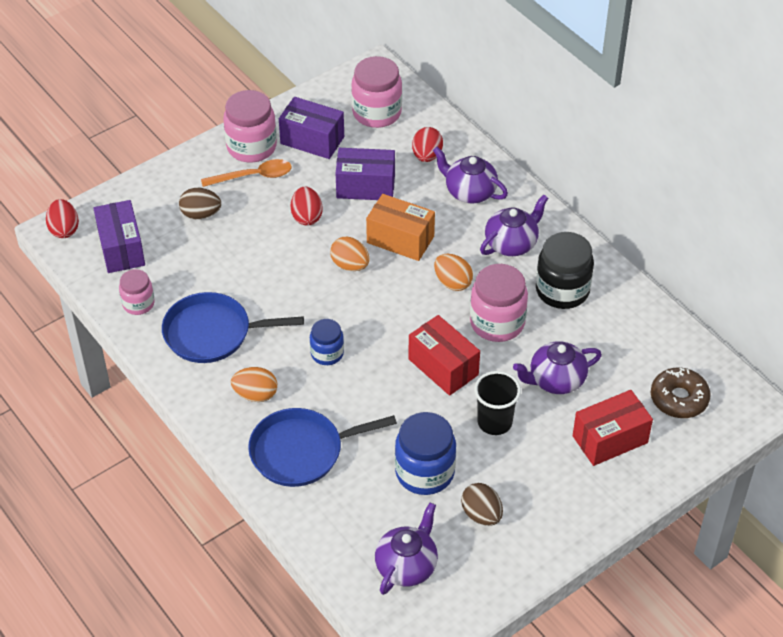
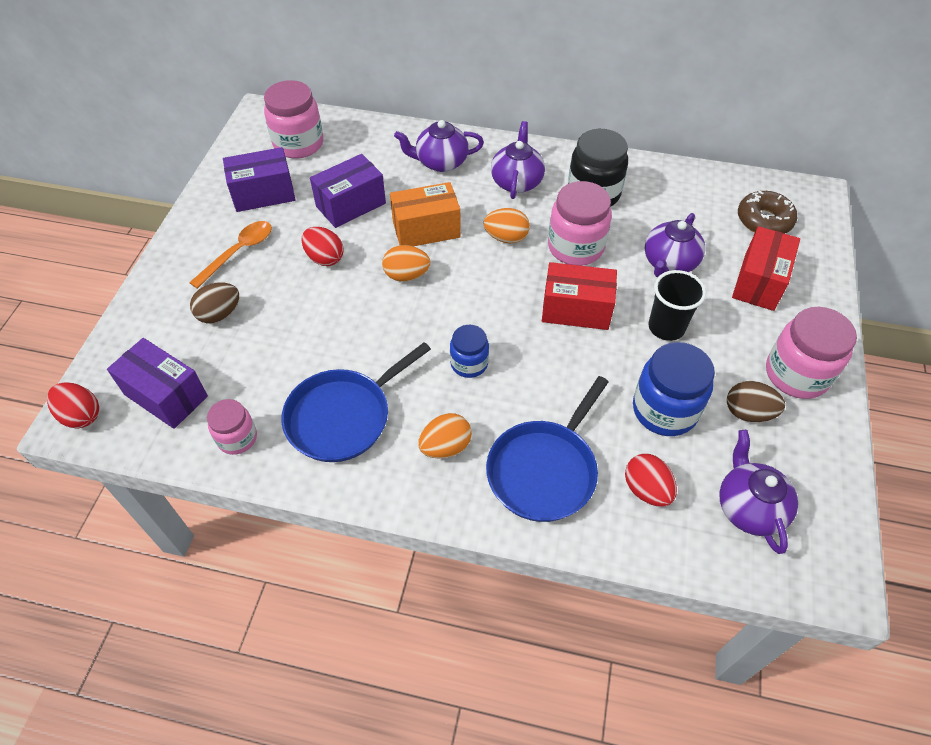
camera: 40 degrees left, 5 degrees up
pink jar [223,90,277,162] -> pink jar moved to [766,307,857,399]
red egg [412,127,443,162] -> red egg moved to [625,454,677,507]

